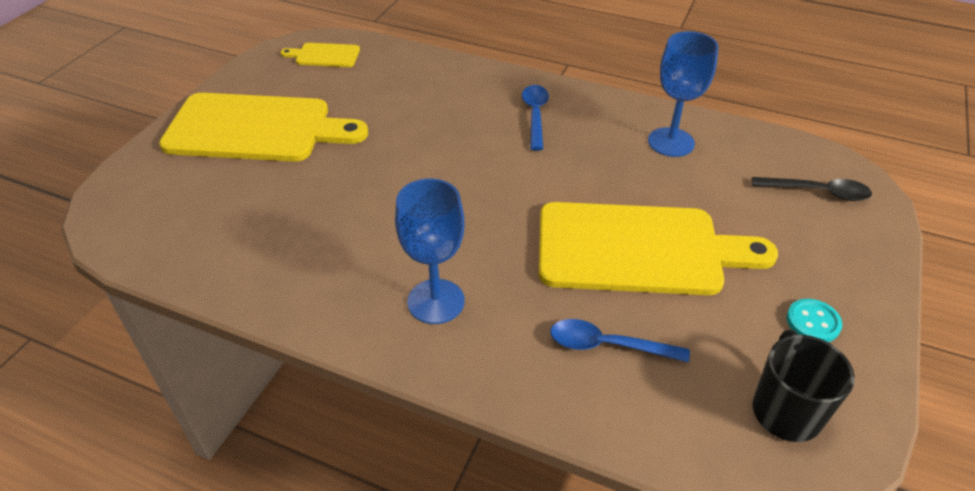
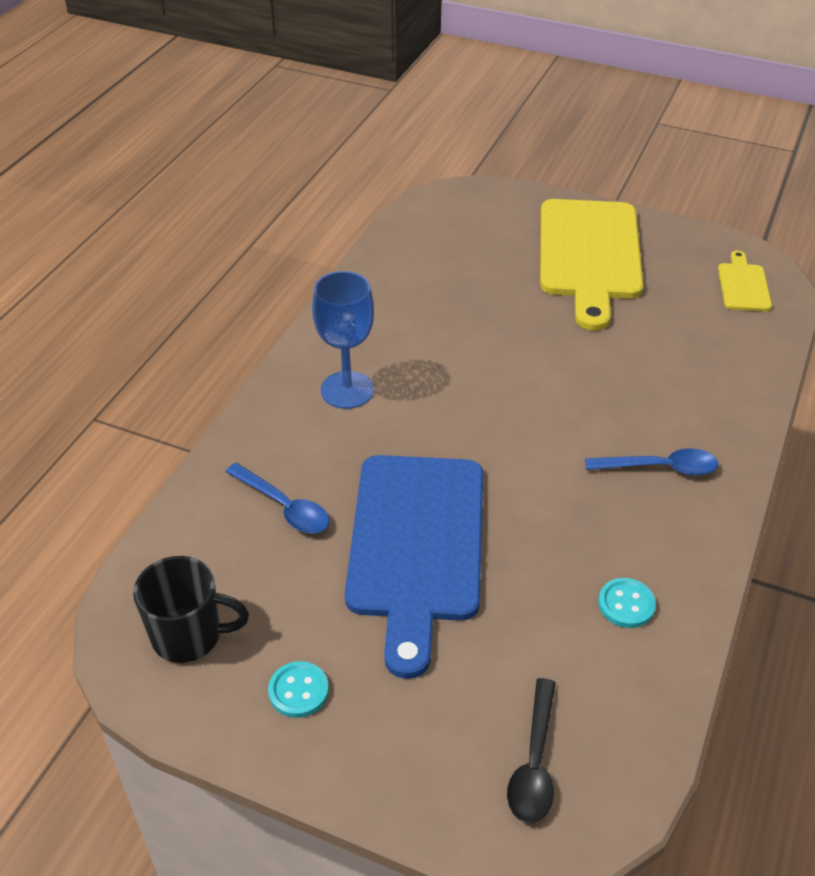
camera: 90 degrees right, 0 degrees up
yellow cutting board [539,202,778,295] -> blue cutting board [345,455,483,679]
blue spoon [550,319,690,363] -> blue spoon turned 120 degrees clockwise [226,463,329,533]
blue goblet [648,31,718,157] -> turquoise button [598,578,656,628]

